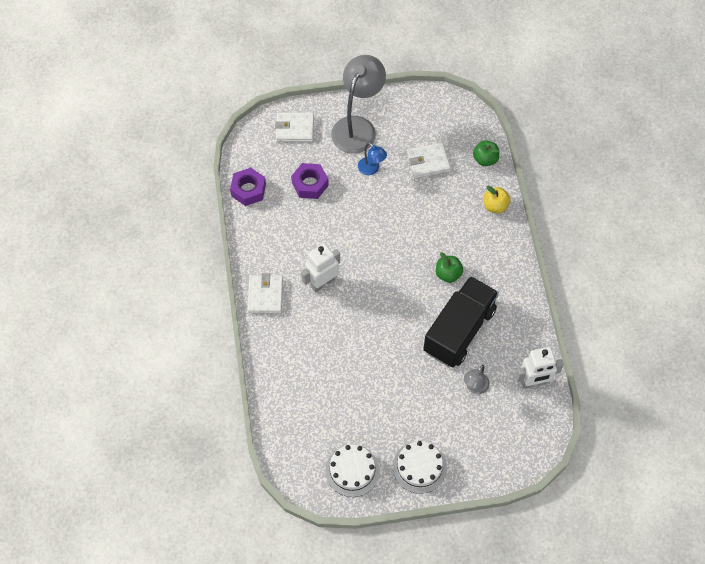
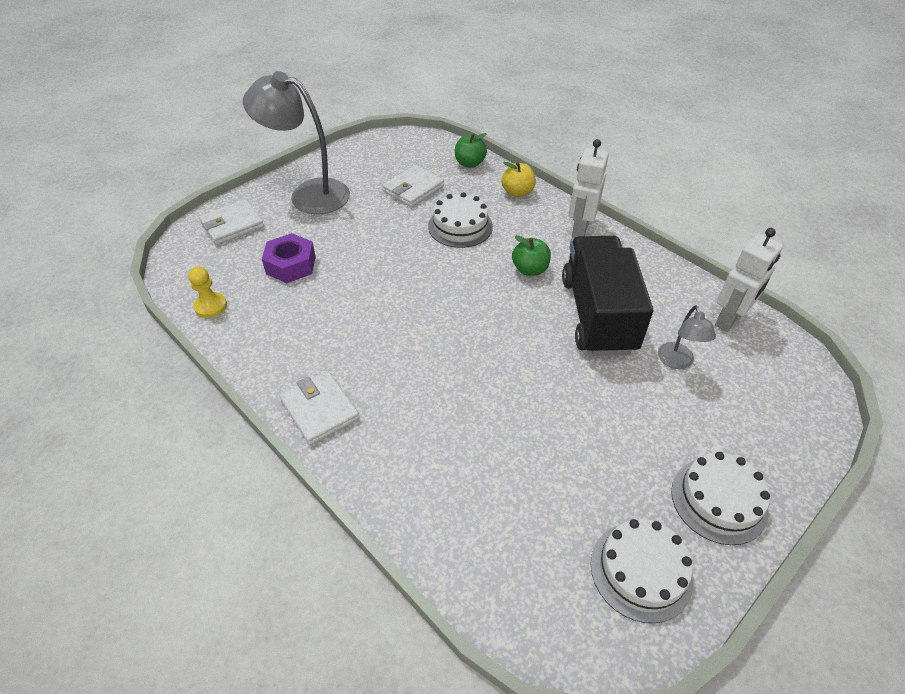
camera: 35 degrees left, 15 degrees down
purple nut [230,167,266,206] -> yellow pawn [188,267,227,318]
white robot [301,243,340,293] -> white robot moved to [569,139,609,238]
grey lamp [331,55,386,154] -> grey lamp turned 60 degrees counterclockwise [243,71,350,214]
blue lamp [358,143,387,175] -> none
none -> white cake [428,192,493,248]

